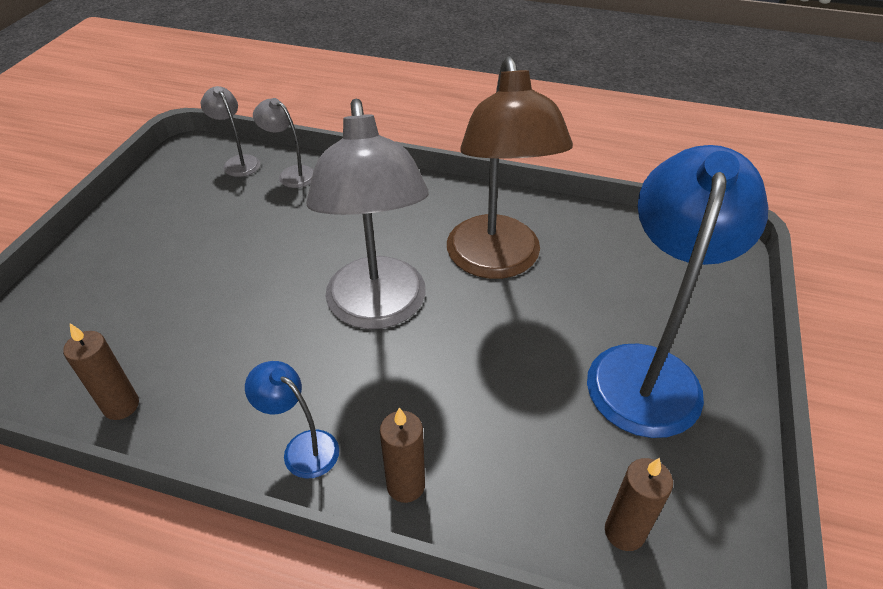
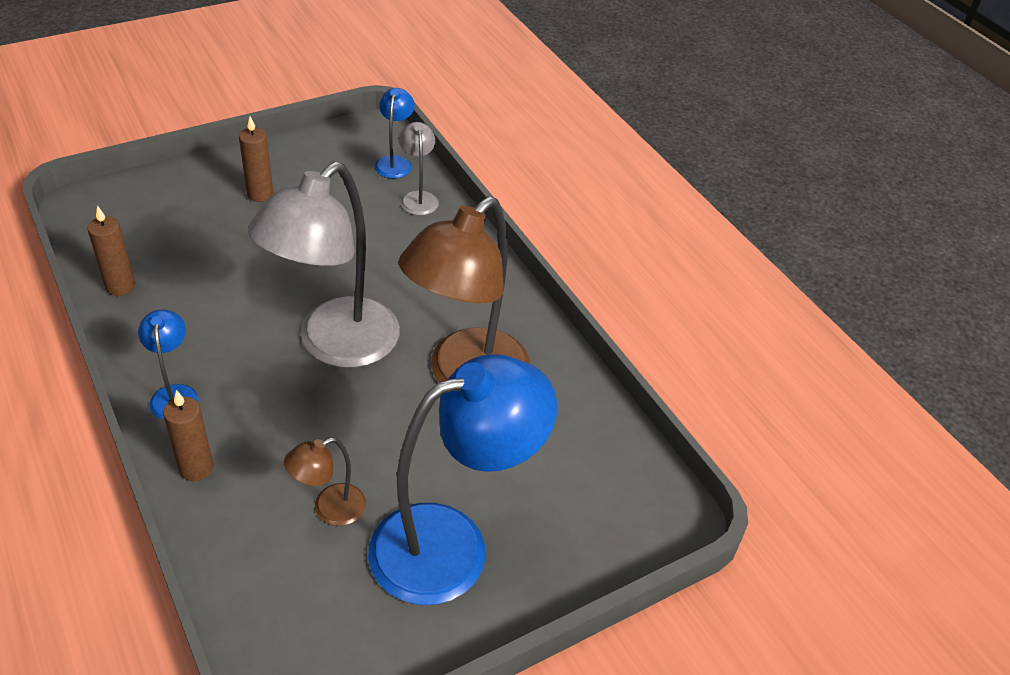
camera: 40 degrees right, 0 degrees up
grey lamp [201,86,260,177] -> blue lamp [375,88,415,179]
brown candle [605,458,673,551] -> brown candle moved to [239,116,274,202]
none -> brown lamp [284,437,366,526]

